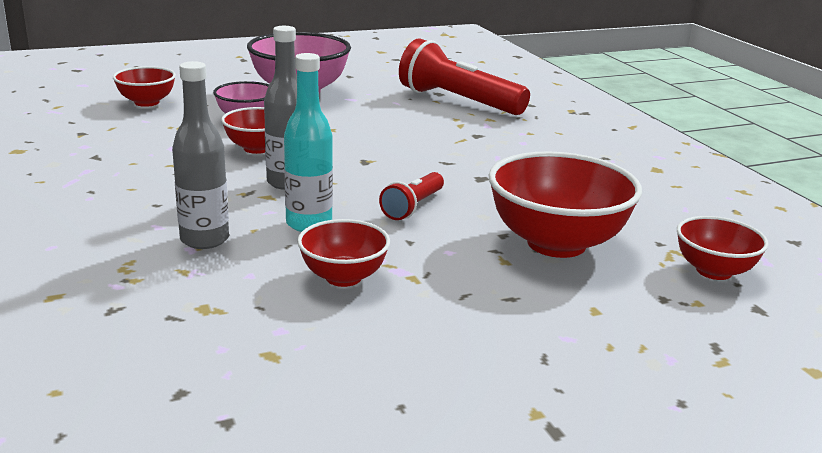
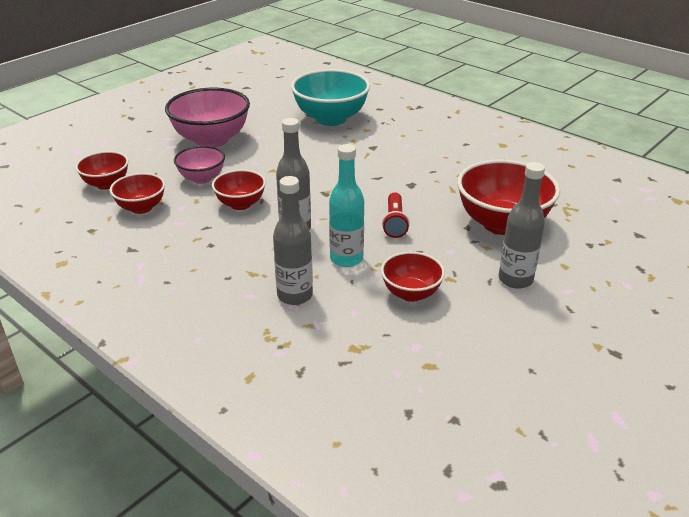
camera: 25 degrees left, 10 degrees up
red flashlight [399,38,530,115] -> turquoise bowl [291,69,370,126]
red bowl [677,216,768,280] -> red bowl moved to [110,173,165,214]
none -> grey bottle [499,162,545,289]

